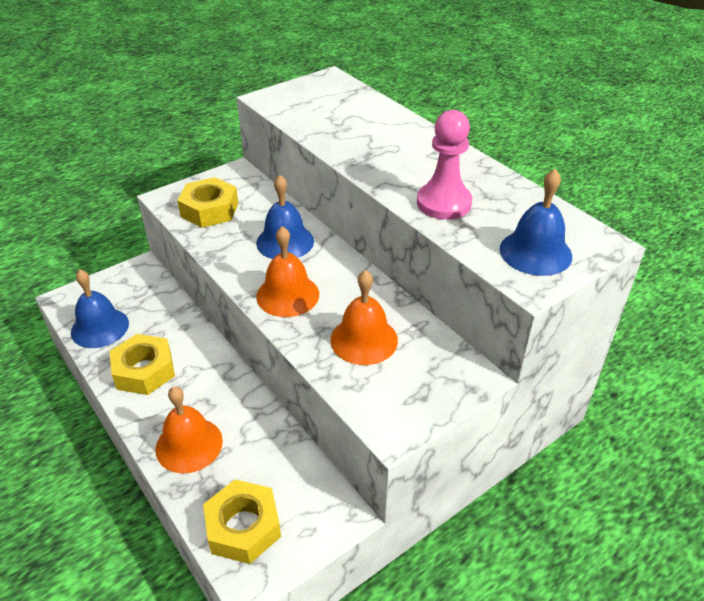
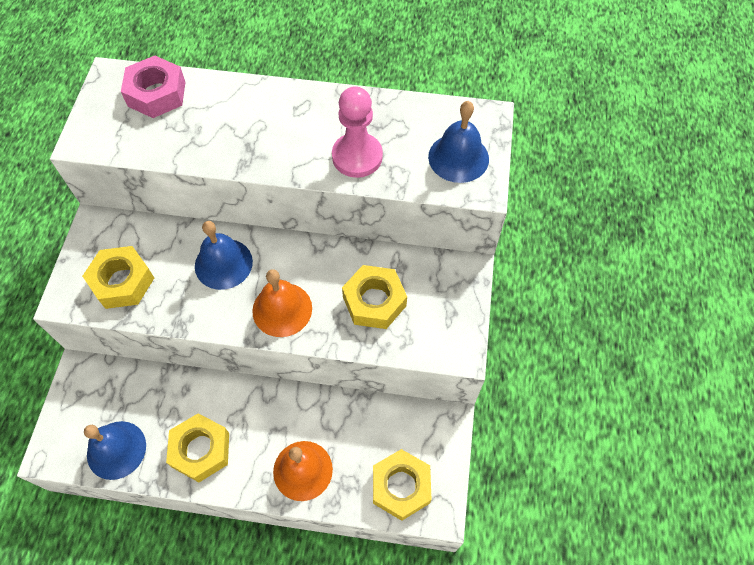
camera: 45 degrees left, 20 degrees up
orange bell [330,270,398,365] -> yellow nut [342,265,407,329]
none -> pink nut [121,55,185,118]

